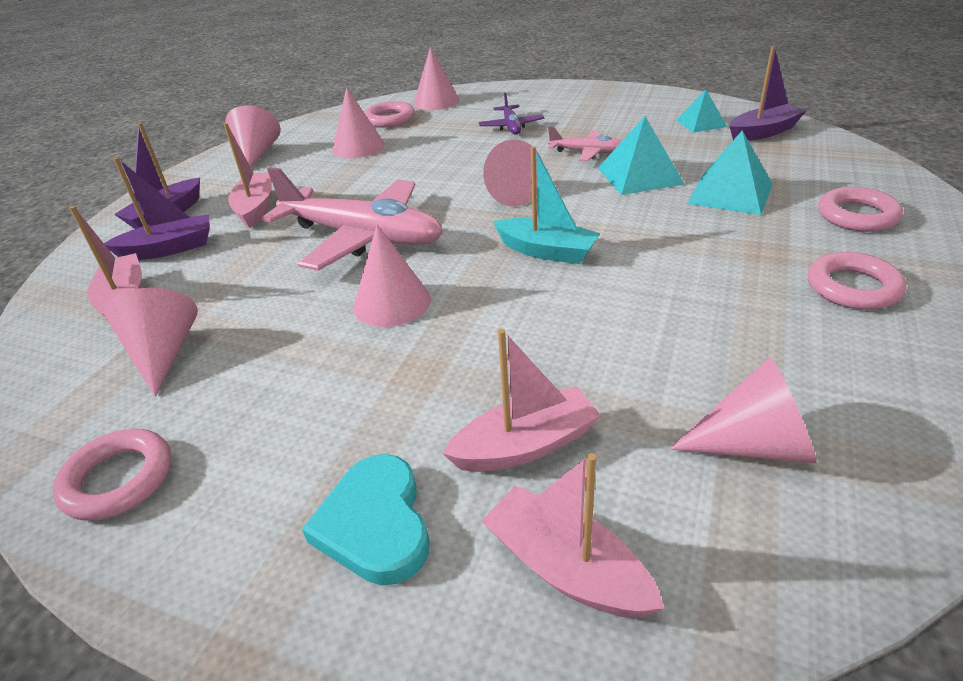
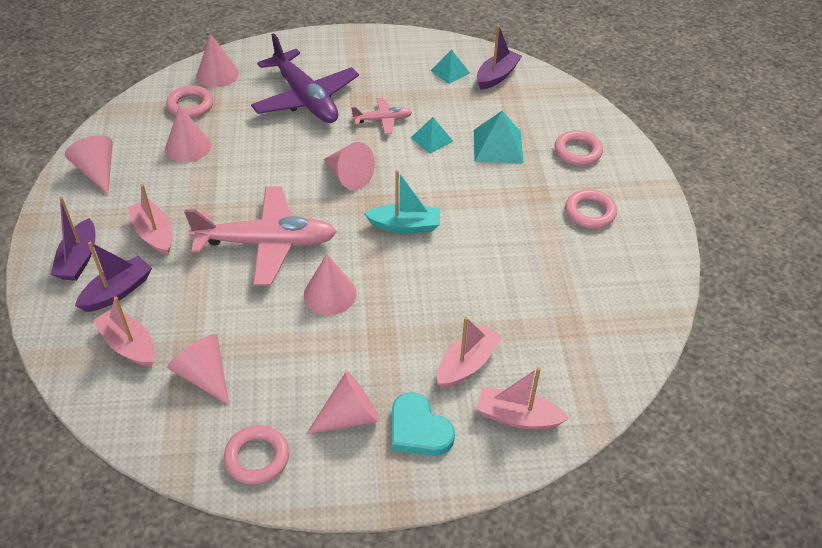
camera: 30 degrees left, 10 degrees up
purple plane [479,92,545,135] -> purple plane [251,33,359,123], size x2.08
turquoise pyramid [598,116,684,195] -> turquoise pyramid [411,117,453,153], size x0.64
pink cone [669,357,817,463] -> pink cone moved to [306,371,379,434]

